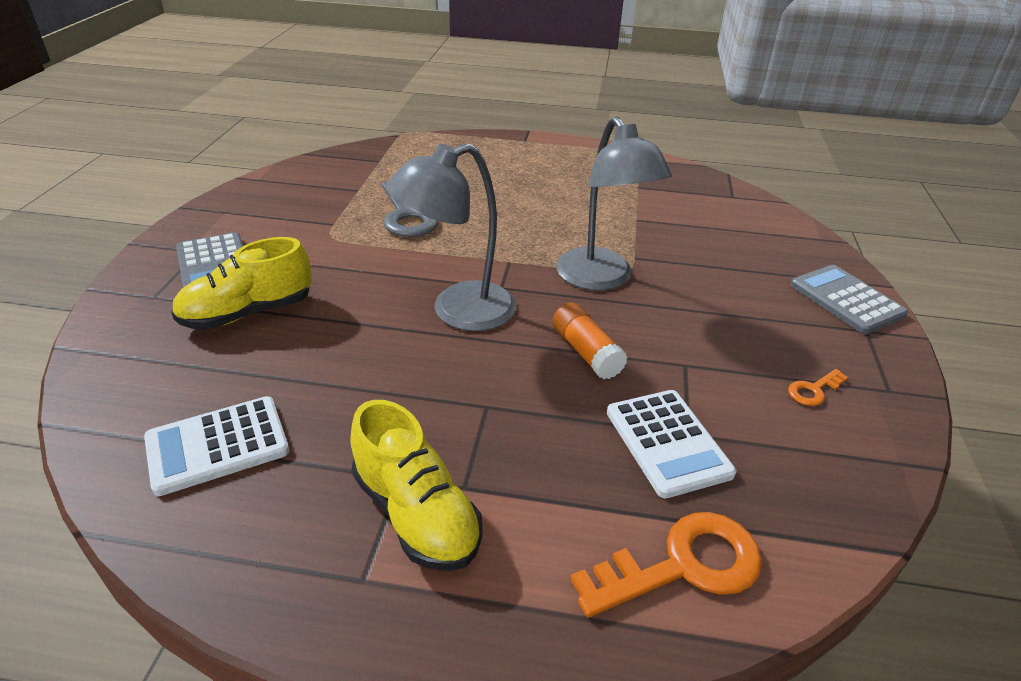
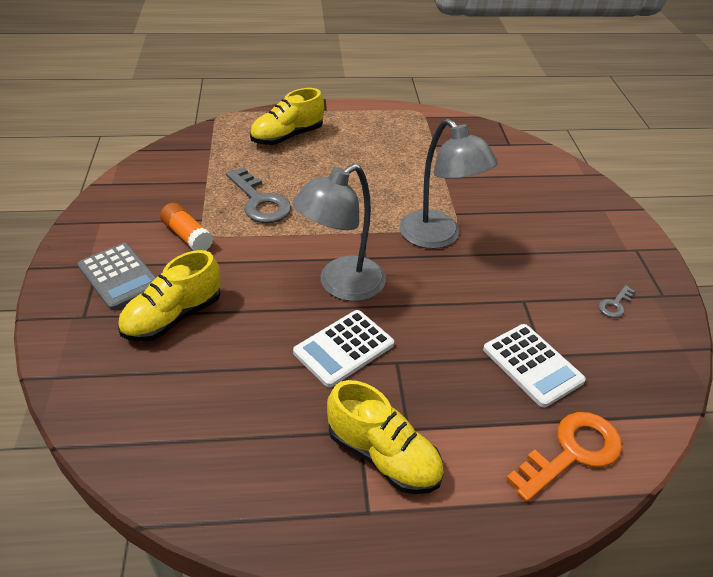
camera: 15 degrees left, 5 degrees up
white calculator [144,396,290,496] -> white calculator moved to [293,310,394,387]
orange glue stick [552,302,628,379] -> orange glue stick moved to [160,203,213,251]
orange key [788,369,848,406] -> grey key [599,285,635,318]
grey calculator [791,265,908,334] -> none
none -> yellow shoe [250,88,324,145]

